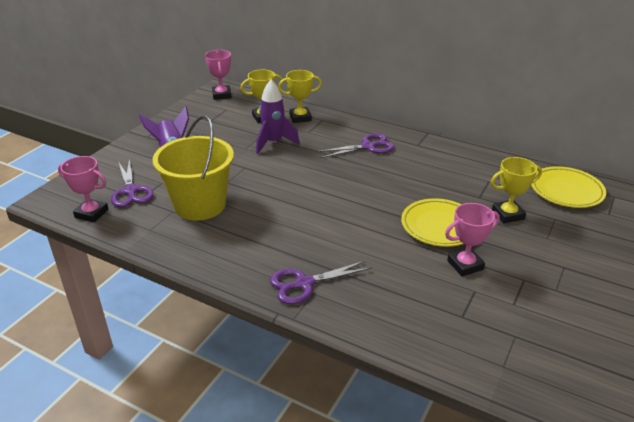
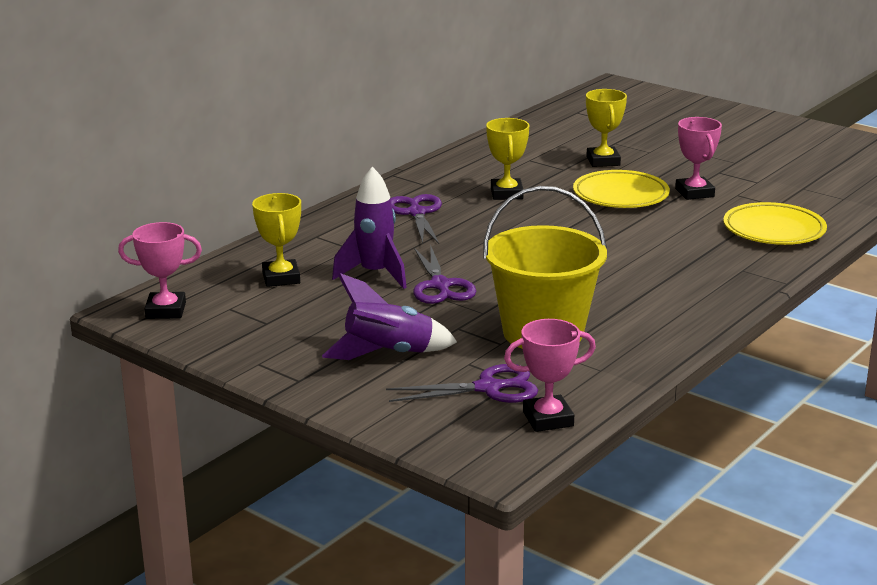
camera: 80 degrees left, 10 degrees down
pink trophy [58,156,109,223] -> pink trophy turned 45 degrees clockwise [504,319,596,432]
purple scissors [270,260,372,304] -> purple scissors moved to [413,244,476,304]
yellow trophy [278,70,322,123] -> yellow trophy moved to [486,118,529,200]
yellow plate [531,166,606,208] -> yellow plate moved to [723,202,827,245]

